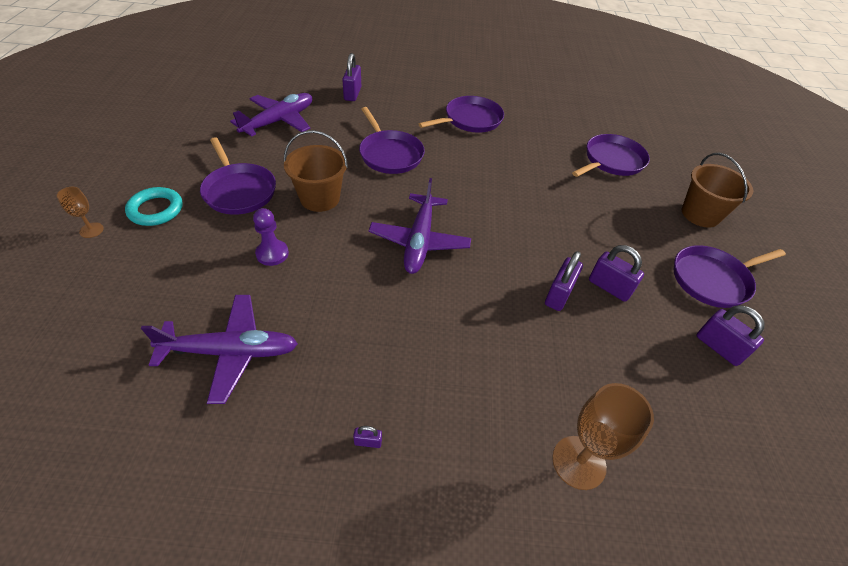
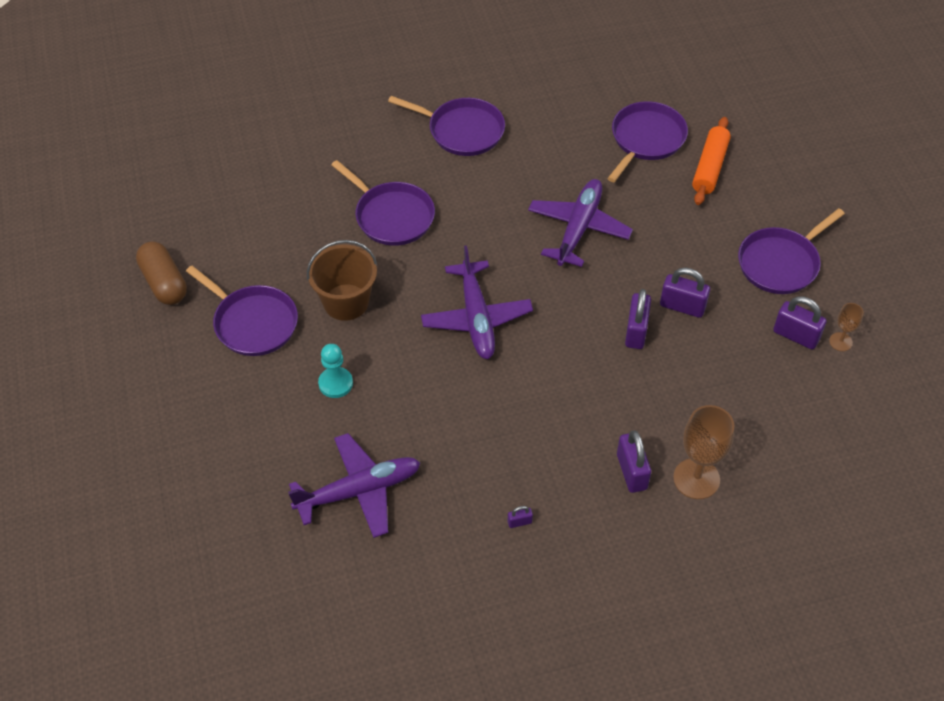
camera: 15 degrees left, 5 degrees up
brown goblet [57,187,104,238] -> brown goblet moved to [829,303,864,351]
turquoise ring [125,187,183,226] -> none
purple plane [230,93,312,137] -> purple plane moved to [528,179,633,267]
purple pawn [253,208,289,266] -> turquoise pawn [318,344,353,398]
purple padlock [342,53,361,101] -> purple padlock moved to [617,430,651,493]
purple pan [419,96,504,133] -> purple pan turned 75 degrees clockwise [388,96,505,156]
brown bucket [682,153,753,227] -> none
none -> brown capsule [136,241,187,305]
none -> orange rolling pin [692,117,731,205]

